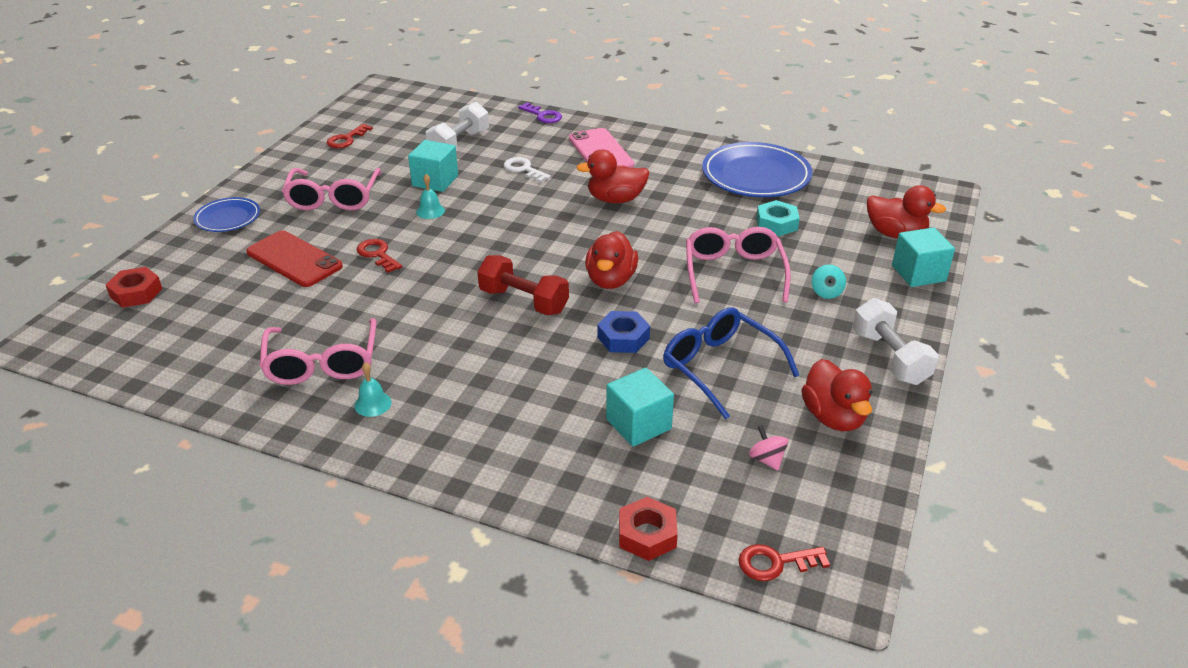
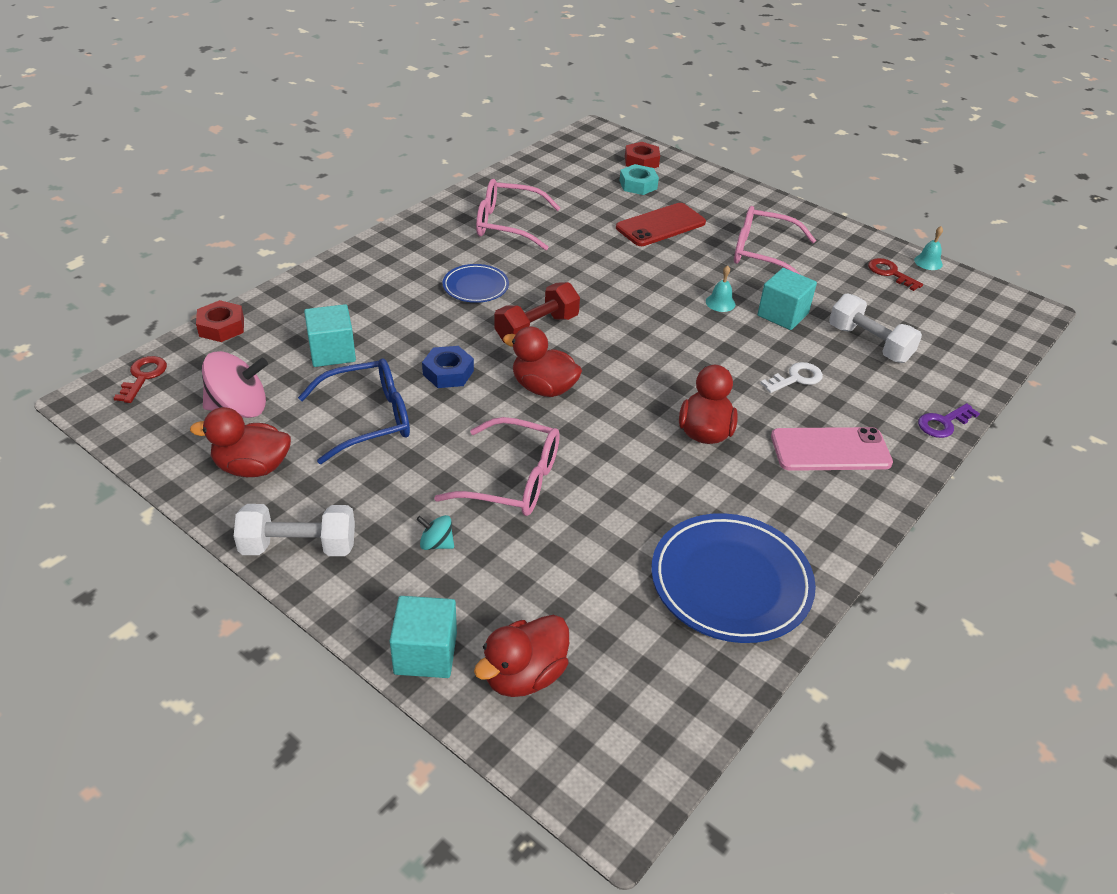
camera: 105 degrees right, 5 degrees up
blue plate [193,197,260,232] -> blue plate moved to [443,264,509,303]
turquoise bell [354,362,392,417] -> turquoise bell moved to [914,226,943,270]
red key [357,239,402,273] -> none
pink spinning top [749,425,788,471] -> pink spinning top [202,351,268,418], size x2.03
turquoise nut [756,200,800,236] -> turquoise nut moved to [619,164,659,195]

